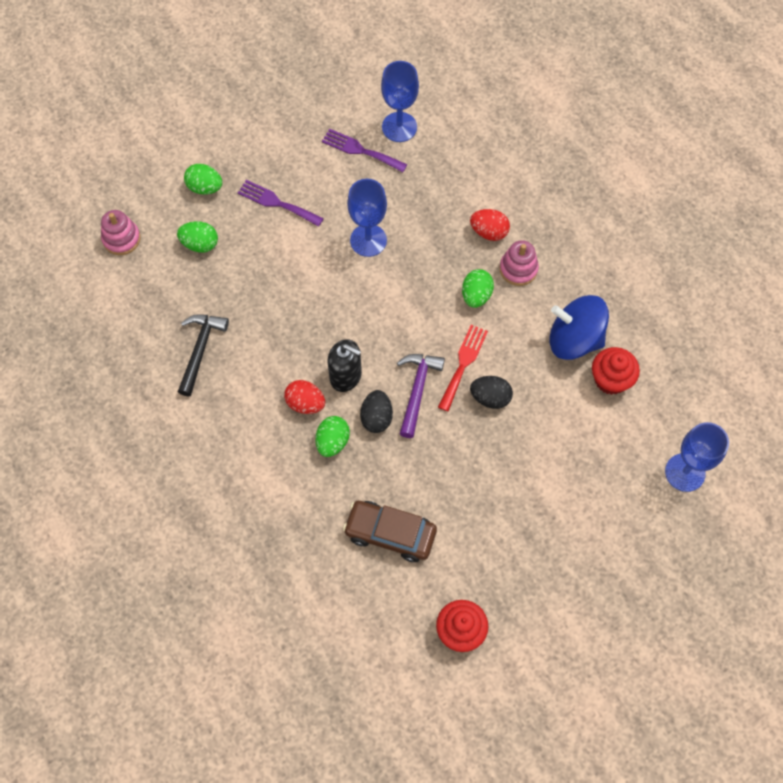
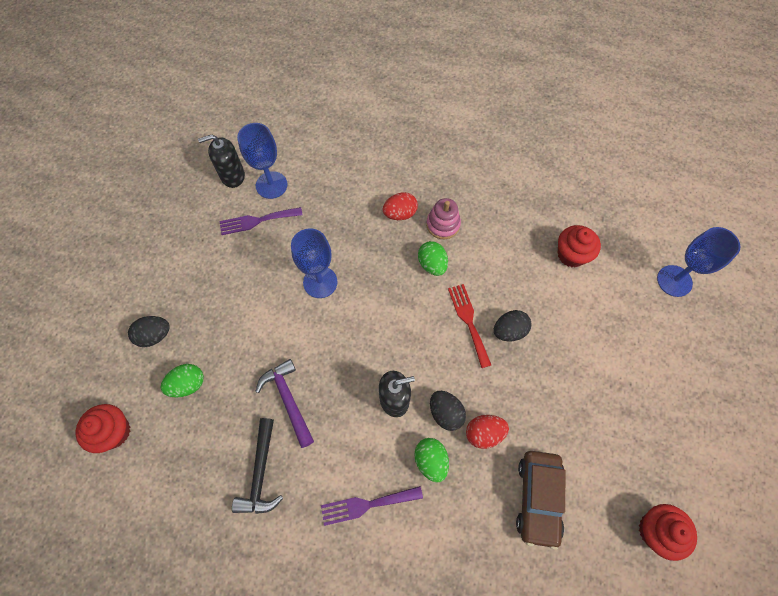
camera: 40 degrees left, 0 degrees up
pink stacking toy [101,210,141,255] -> red cupcake [76,404,130,453]
black hammer [178,314,229,396] -> black hammer turned 150 degrees counterclockwise [232,418,283,514]
green egg [184,164,222,194] -> black egg [128,316,170,347]
purple fork [238,180,324,227] -> purple fork moved to [321,486,423,526]
red egg [284,380,325,414] -> red egg moved to [466,415,509,449]
brown car [343,501,437,562] -> brown car turned 60 degrees counterclockwise [516,451,566,550]
purple hammer [397,354,445,438] -> purple hammer moved to [255,359,314,448]
blue spinning top [550,295,609,360] -> none
none -> black soap dispenser [198,134,245,188]

